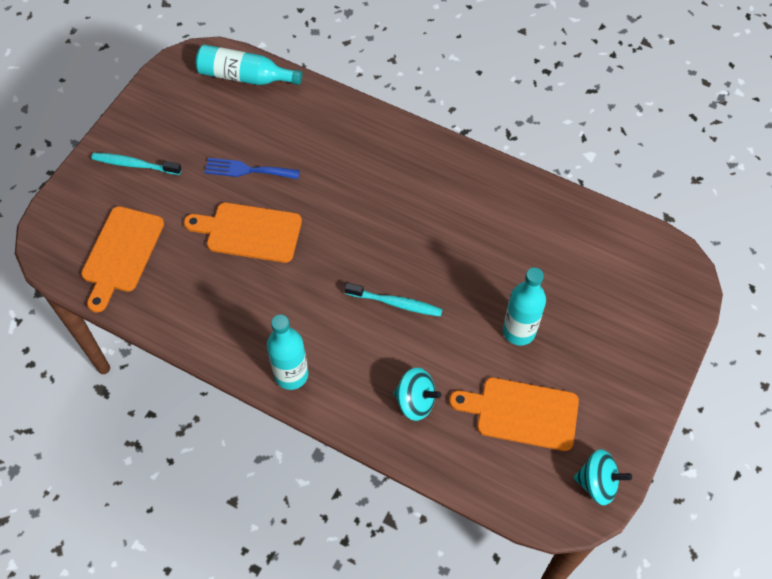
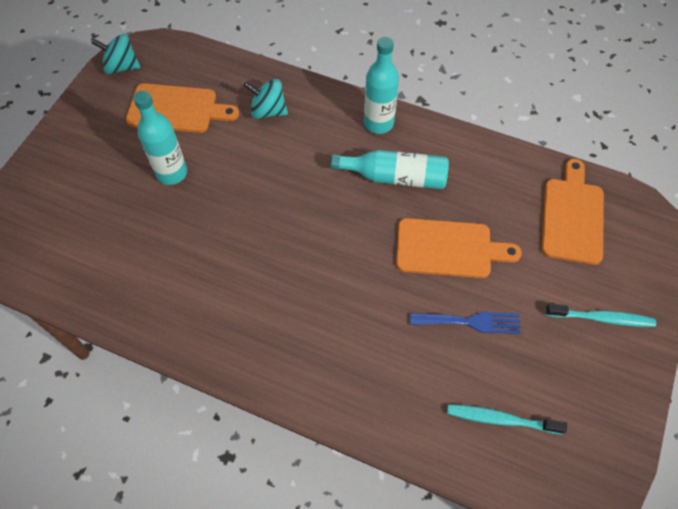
camera: 175 degrees right, 0 degrees up
turquoise bottle [196,45,302,85] -> turquoise bottle moved to [331,150,449,189]
turquoise toothbrush [344,283,443,317] -> turquoise toothbrush moved to [447,404,567,435]

